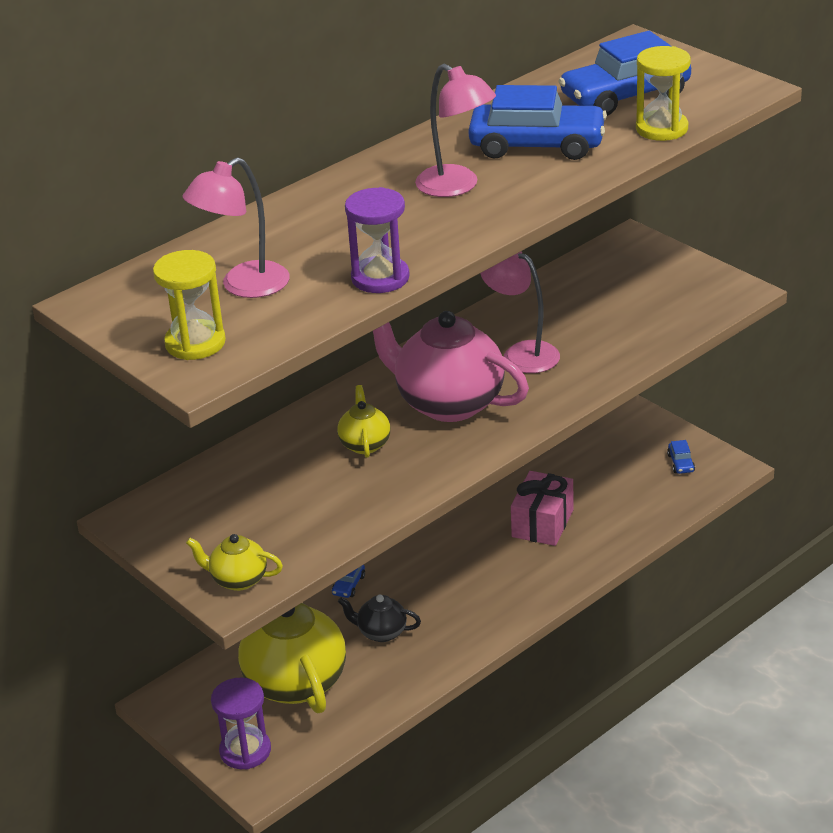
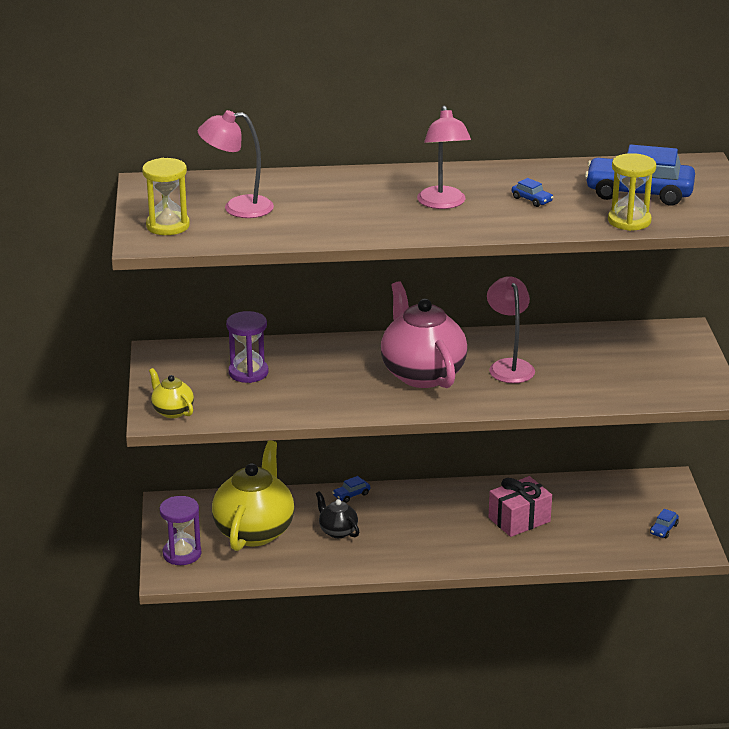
camera: 35 degrees right, 5 degrees down
yellow teapot [337,385,390,458] -> none
purple hourglass [345,187,410,293] -> purple hourglass moved to [226,311,268,383]
blue car [468,85,607,160] -> blue car [512,178,553,207], size x0.40

